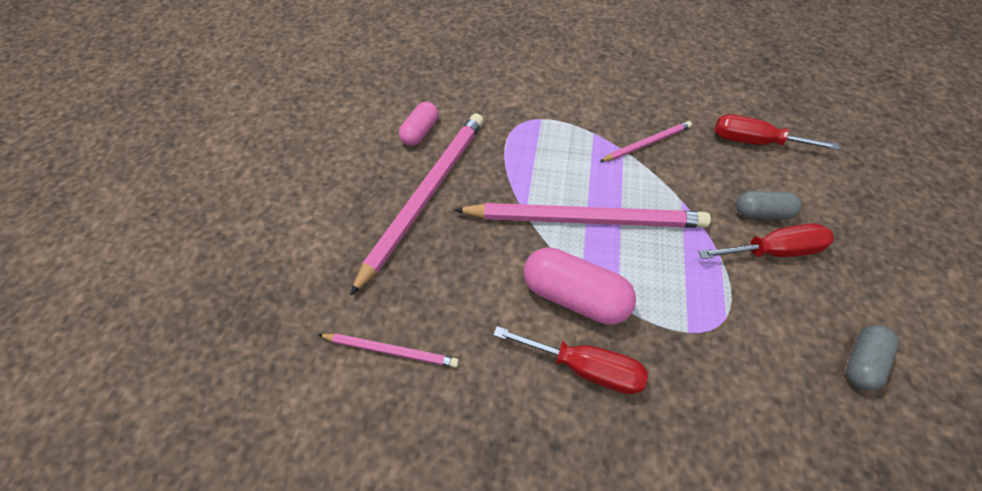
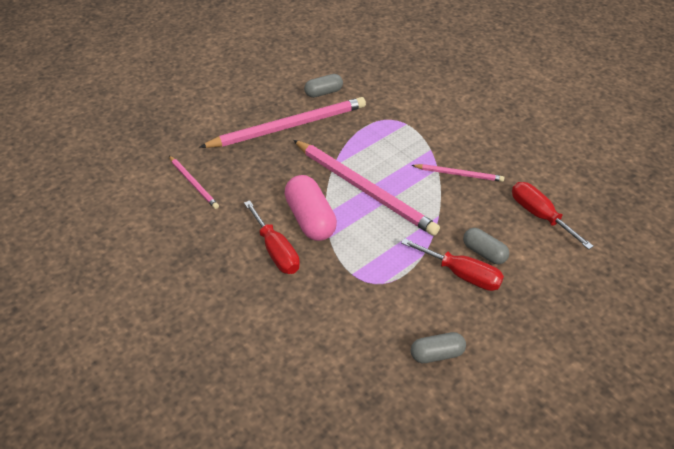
camera: 40 degrees right, 10 degrees down
pink capsule [399,102,438,146] -> grey capsule [304,74,343,98]

